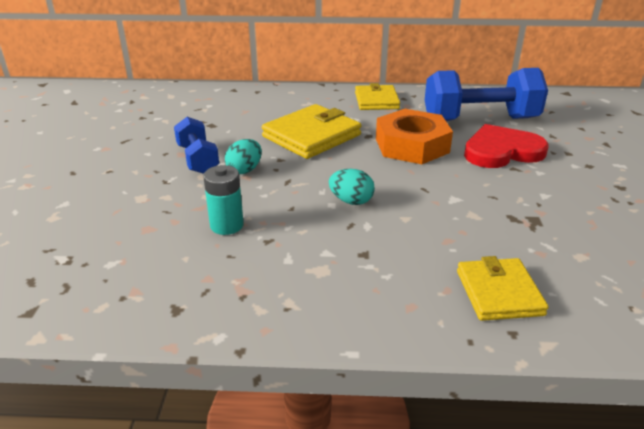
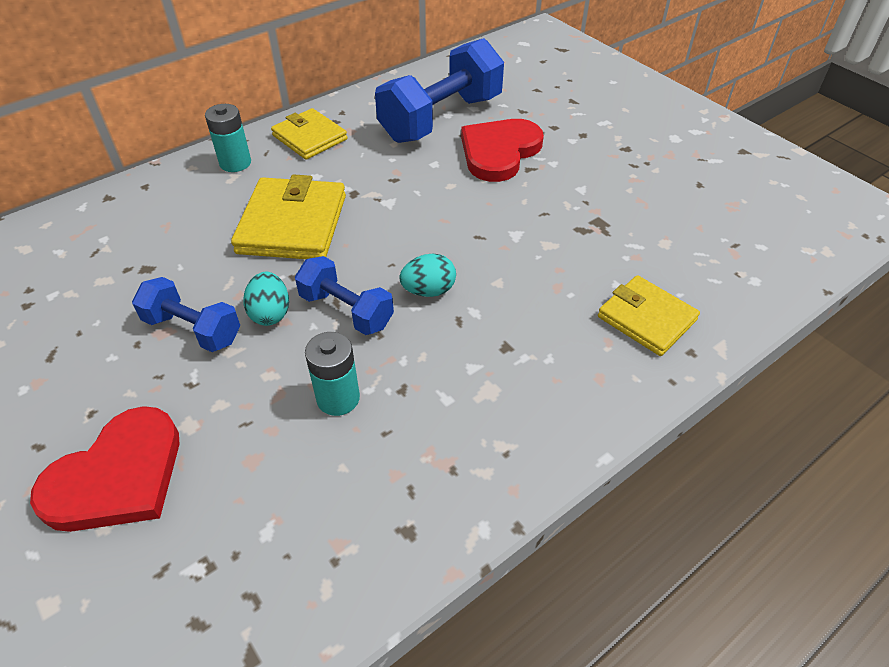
camera: 40 degrees left, 15 degrees up
orange nut [376,109,453,164] -> none
none -> red heart [30,406,179,532]
none -> turquoise battery [205,104,251,172]
none -> blue dumbbell [295,256,394,335]

